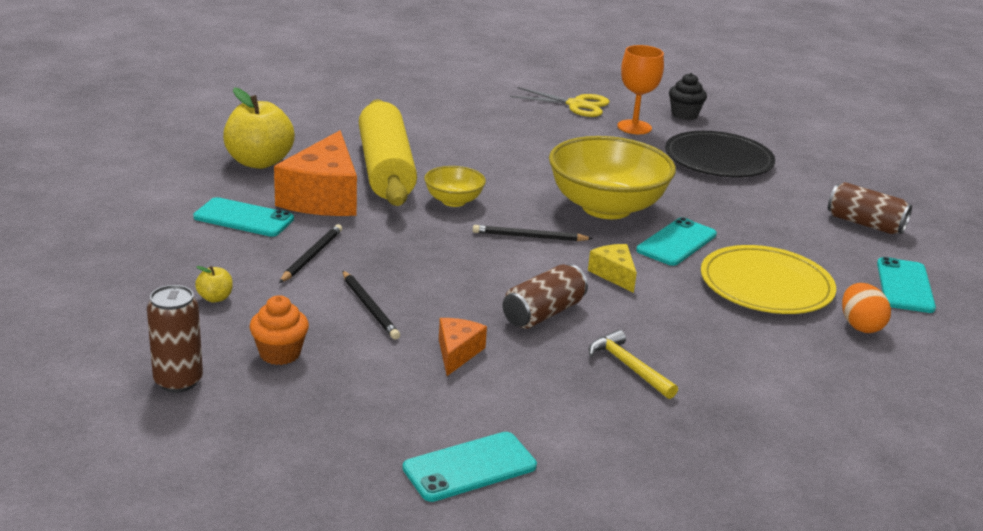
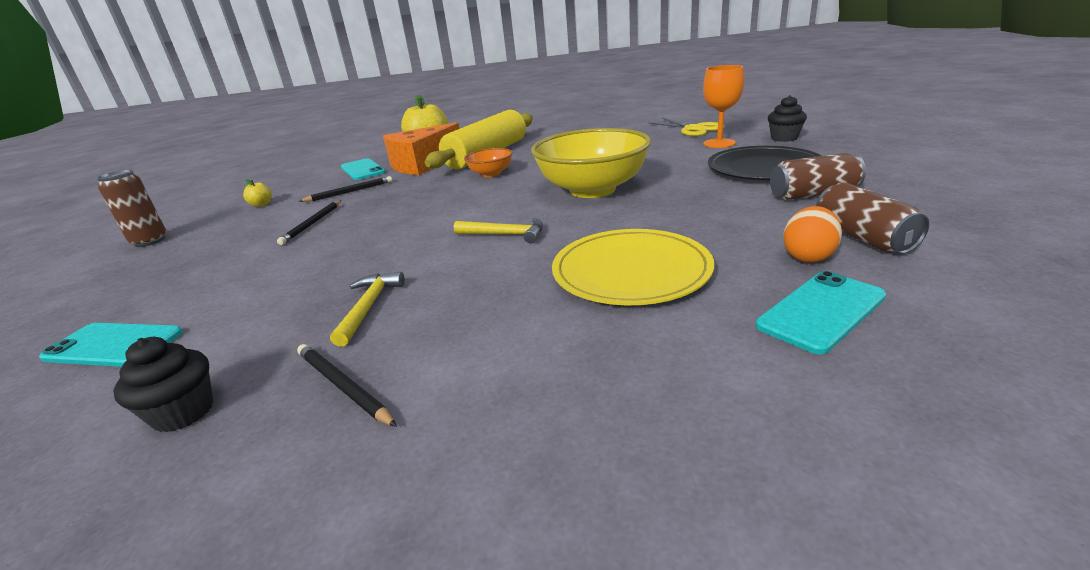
camera: 45 degrees right, 0 degrees up
orange cupcake [250,295,309,365] -> none
yellow bowl [424,166,486,207] -> orange bowl [464,148,513,177]
orange cheese [439,318,487,376] -> none
black pencil [473,225,593,241] -> black pencil moved to [297,344,397,427]
brown can [502,264,588,329] -> brown can moved to [770,153,866,200]
yellow cheese [588,244,637,293] -> yellow hammer [454,218,543,244]
turquoise phone [636,217,717,266] -> none
orange egg [842,283,891,333] -> orange egg moved to [783,206,842,262]
none -> black cupcake [113,337,214,432]

